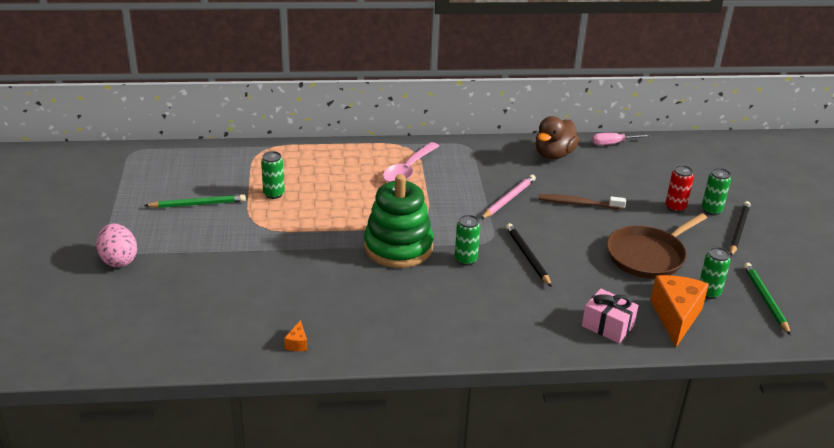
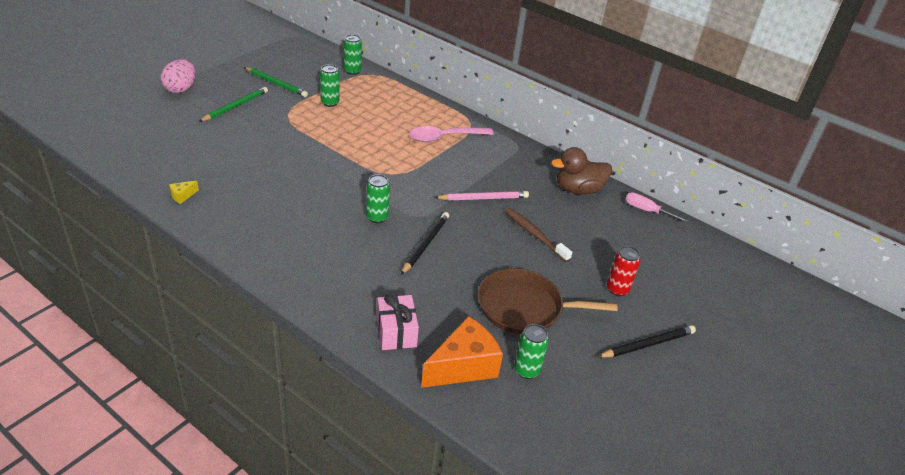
camera: 40 degrees right, 5 degrees up
orange cheese [284,320,307,351] -> yellow cheese [169,180,199,204]
green stacking toy [364,174,434,268] -> none
green can [702,168,731,215] -> green can moved to [344,34,362,75]
green pencil [744,263,791,335] -> green pencil moved to [199,87,268,122]

